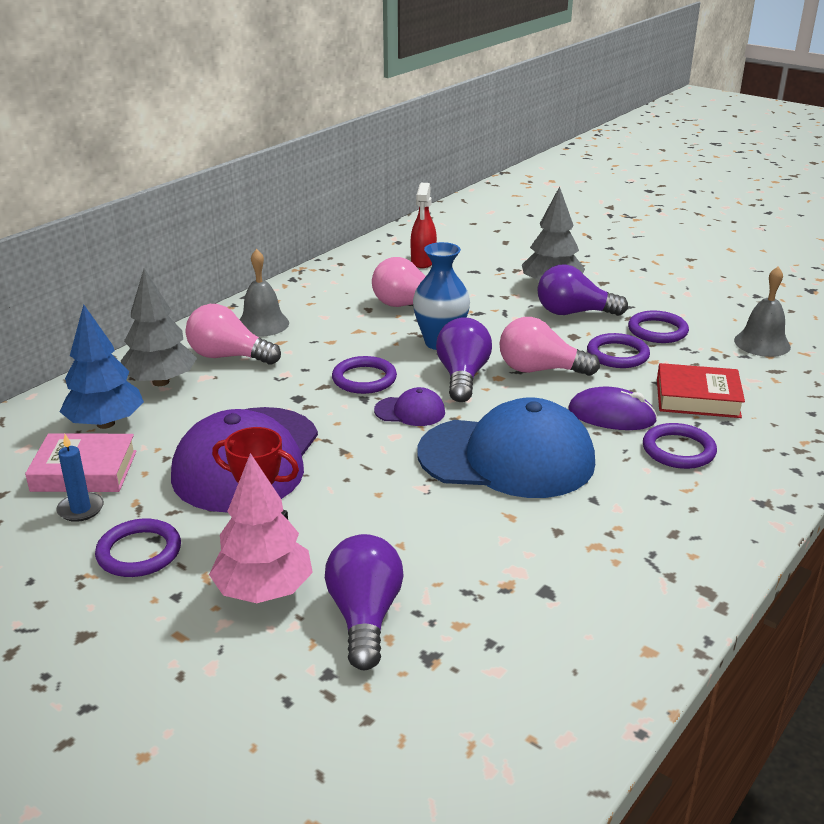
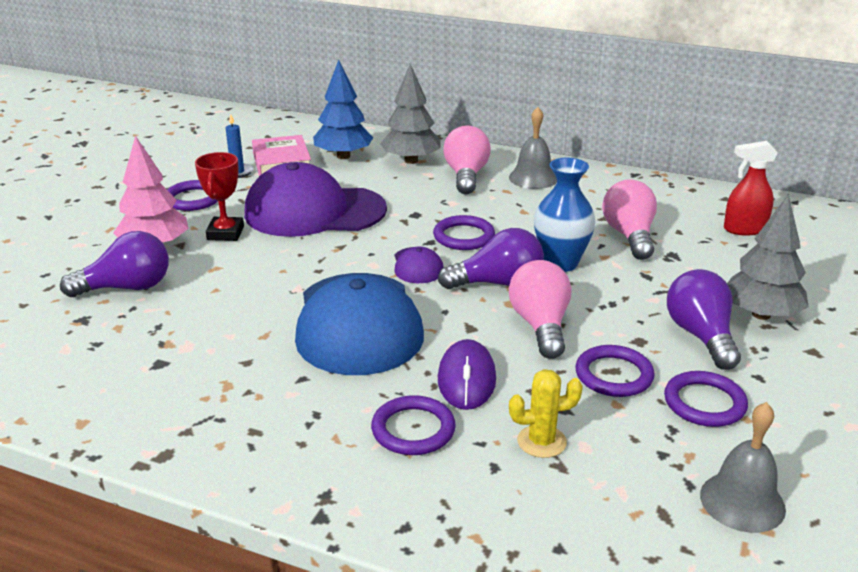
camera: 75 degrees right, 0 degrees up
red book [657,363,745,418] -> yellow cactus [509,369,583,458]

